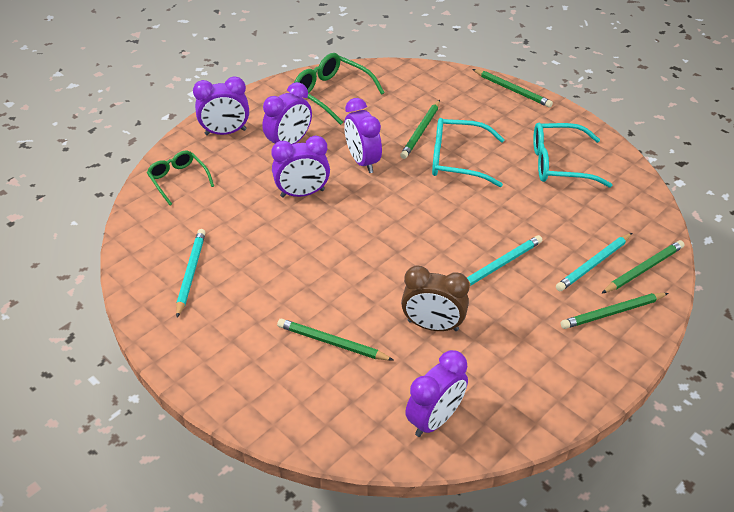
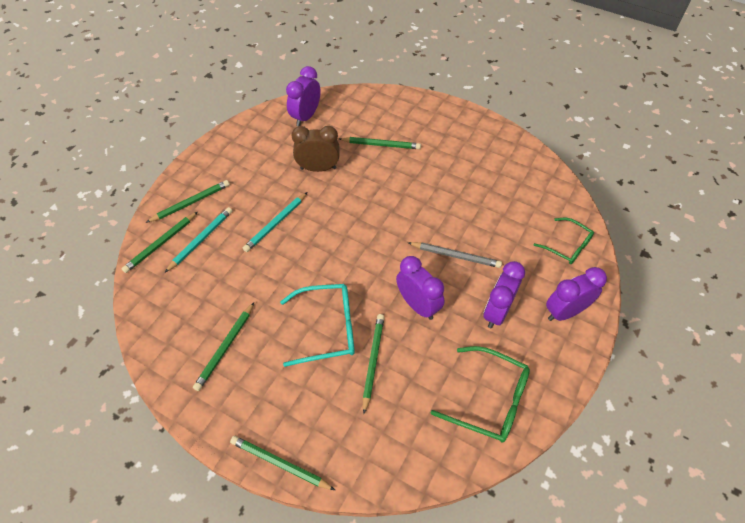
camera: 165 degrees right, 10 degrees up
turquoise pencil [176,229,206,318] -> none
purple clock [271,136,330,198] -> grey pencil [408,242,502,268]
turquoise glasses [533,123,612,188] -> green pencil [193,302,254,391]

